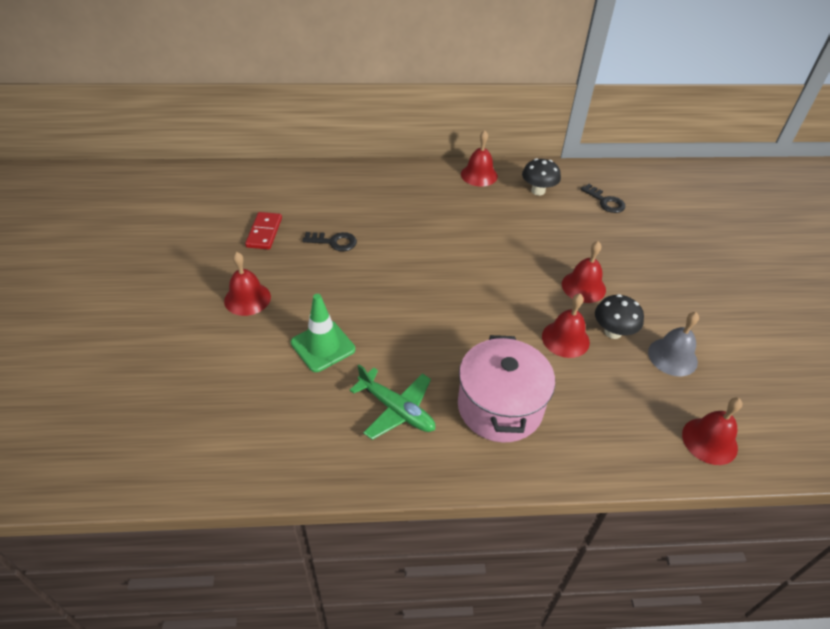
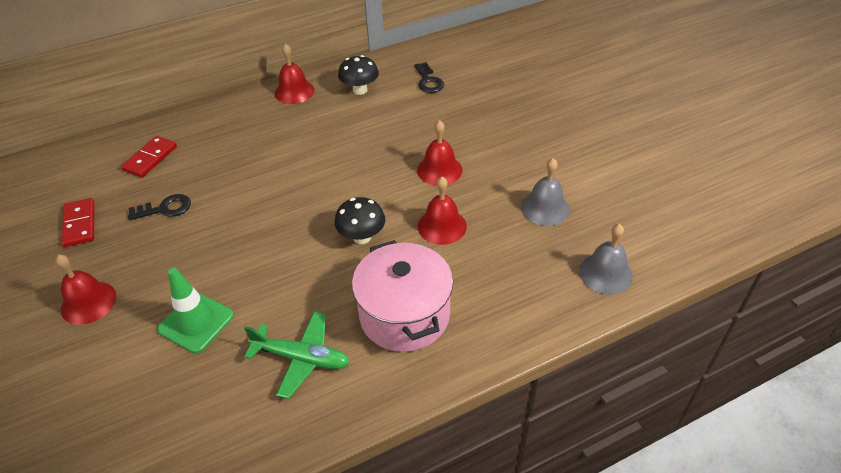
camera: 20 degrees left, 0 degrees up
black key [581,184,625,213] -> black key turned 45 degrees clockwise [414,62,444,93]
black mushroom [595,294,644,339] -> black mushroom moved to [335,197,385,244]
red bell [682,398,742,465] -> grey bell [579,224,633,295]
none -> red domino [121,136,177,178]

